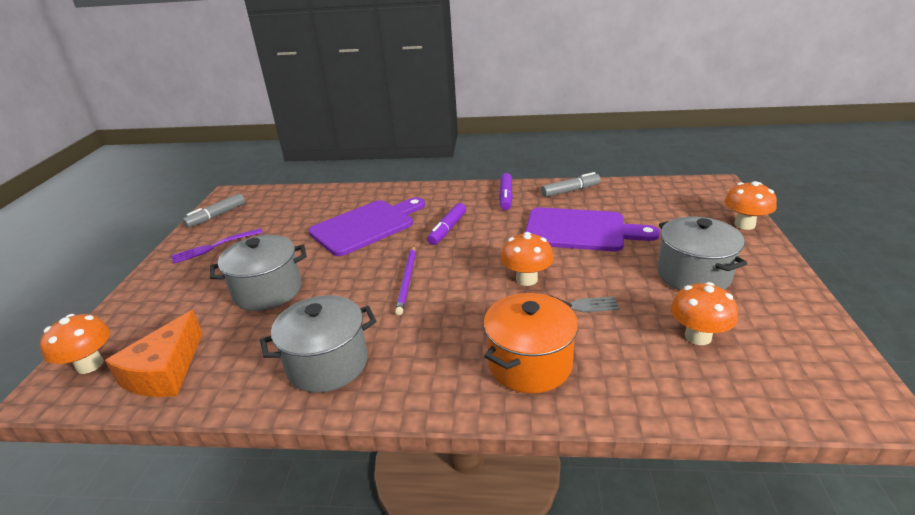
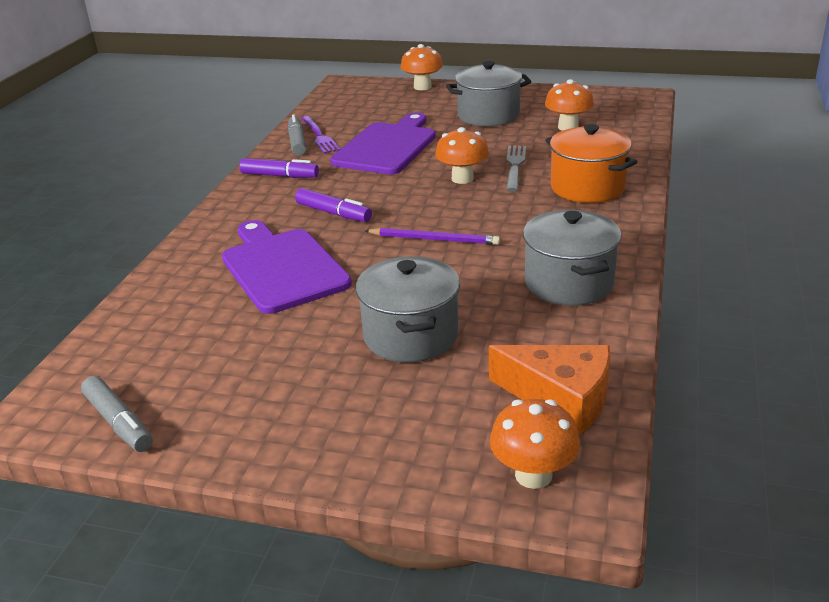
camera: 80 degrees left, 0 degrees up
purple fork [171,228,263,264] -> purple fork moved to [301,116,340,154]

